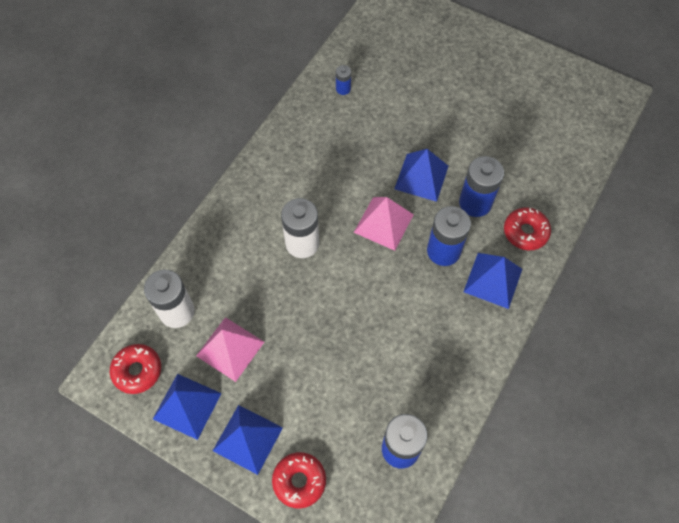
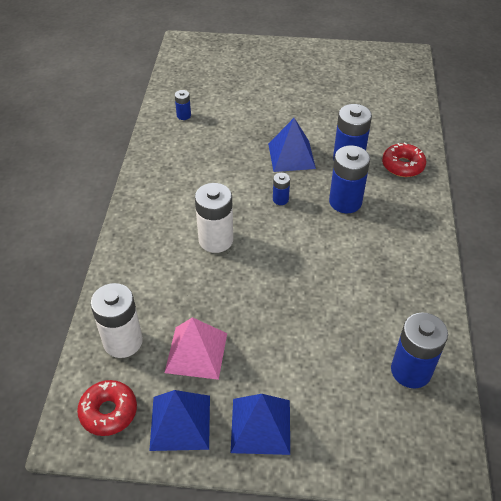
camera: 25 degrees left, 15 degrees down
red donut [272,452,326,509] -> none
pink pyramid [354,197,414,251] -> blue battery [273,173,290,205]
blue pyramid [463,253,522,309] -> none

